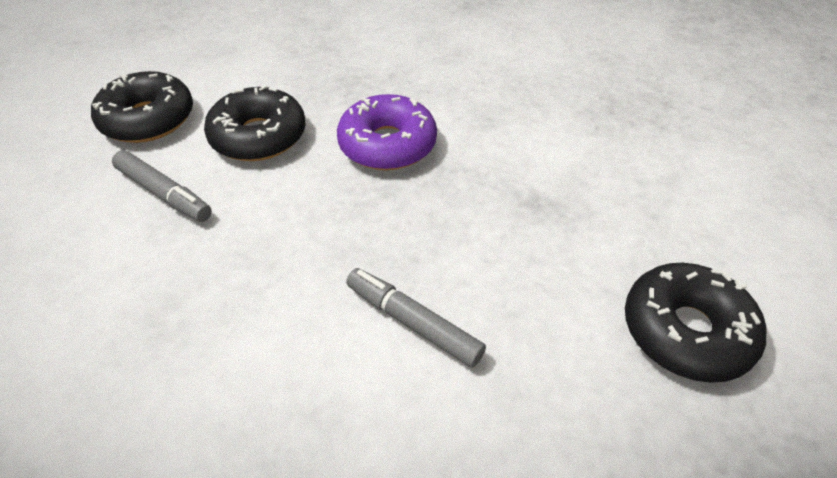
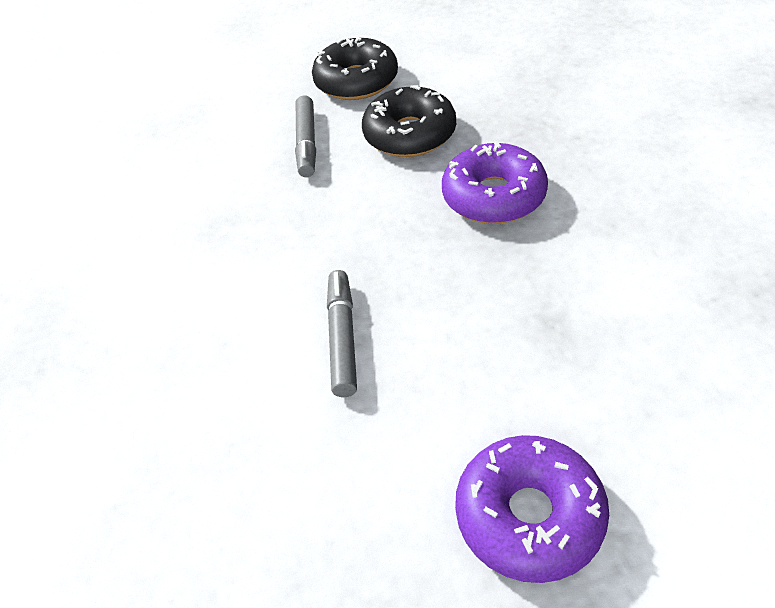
camera: 55 degrees right, 0 degrees up
black donut [625,263,766,383] -> purple donut [455,435,609,583]

